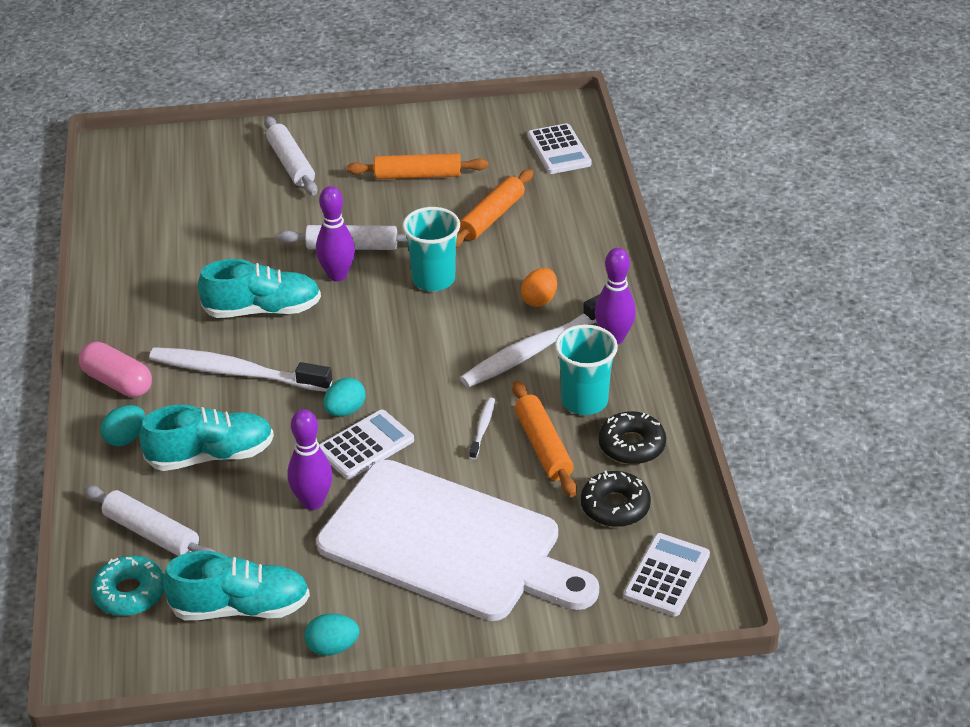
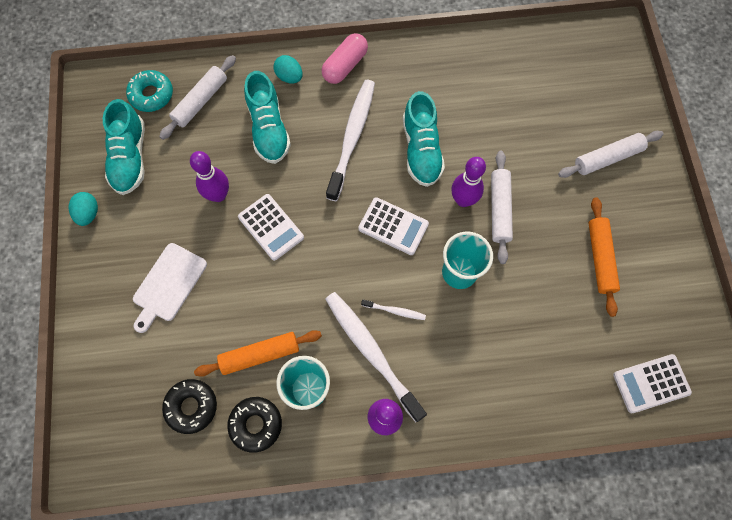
camera: 90 degrees right, 30 degrees up
white cutting board [316,460,599,621] -> white cutting board [133,243,207,333], size x0.47
turquoise egg [323,378,366,416] -> none
orange rolling pin [456,169,533,248] -> none
white toothbrush [469,397,495,459] -> white toothbrush moved to [361,299,426,320]
orange egg [521,268,557,307] -> none
white calculator [624,533,710,616] -> white calculator moved to [358,197,429,255]

